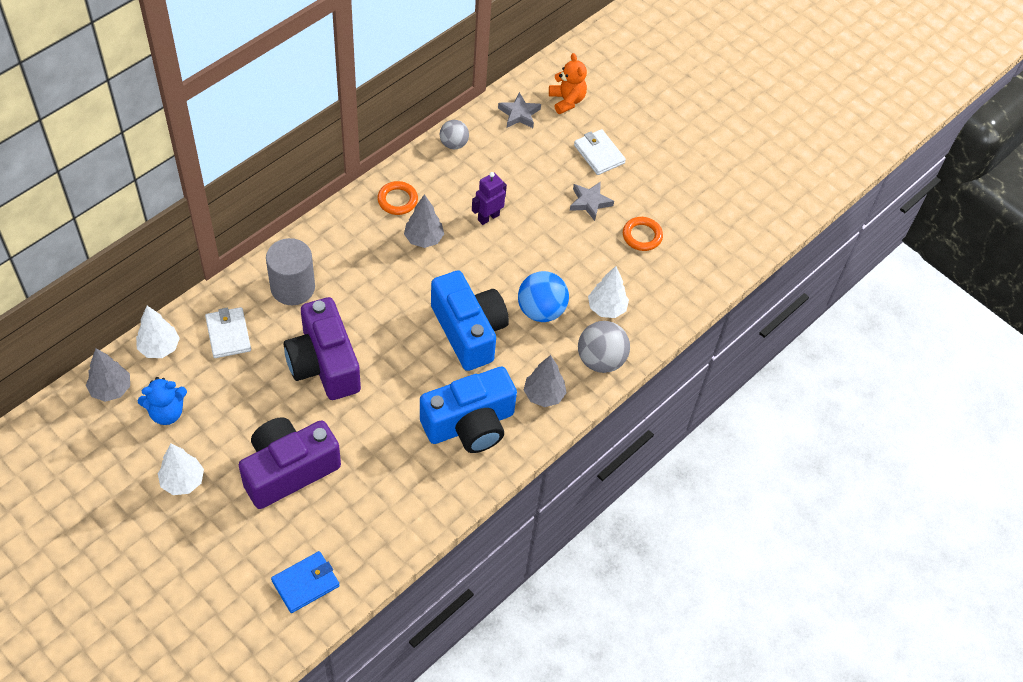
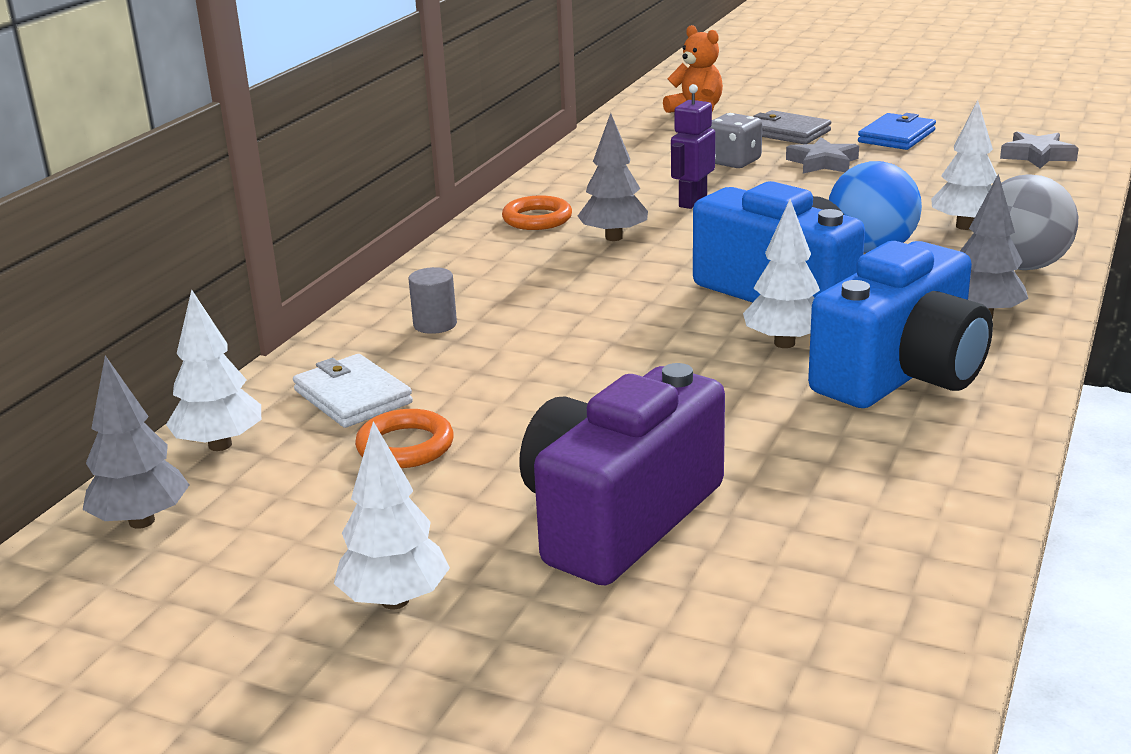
camera: 15 degrees left, 30 degrees down
blue teddy bear [138,377,187,425] -> none
grey cylinder [266,238,315,305] -> grey cylinder [409,267,457,334], size x0.51
blue wallet [271,551,340,613] -> blue wallet moved to [858,113,936,150]
purple camera [284,297,361,400] -> none
grey ball [440,120,469,149] -> none
grey star [498,92,541,128] -> grey star moved to [1000,131,1079,168]
white wallet [574,129,626,175] -> grey wallet [753,110,831,144]
orange ring [623,217,663,251] -> orange ring moved to [355,409,454,468]
none -> grey dice [710,113,762,168]
none -> white tree [743,199,820,348]

